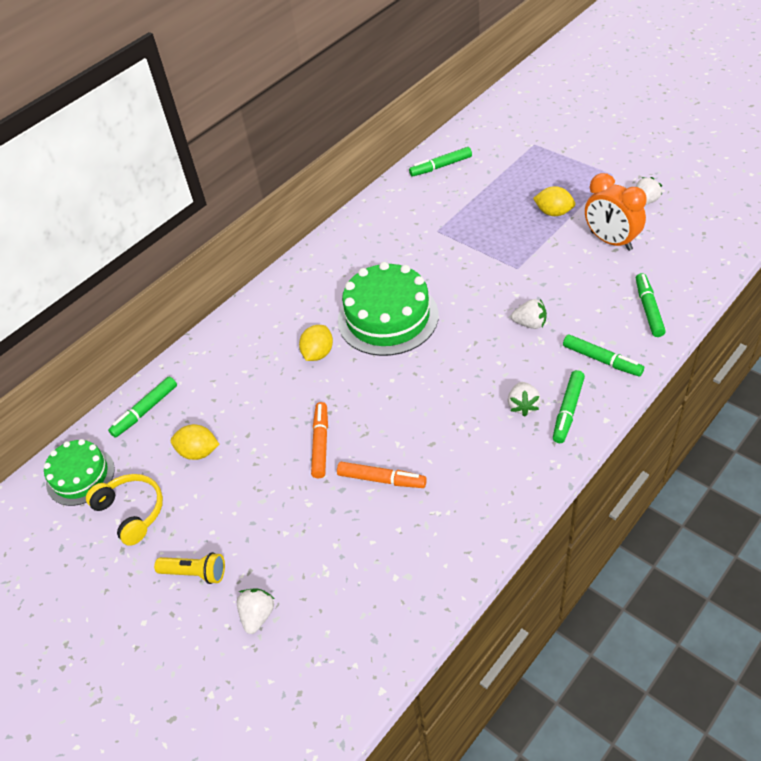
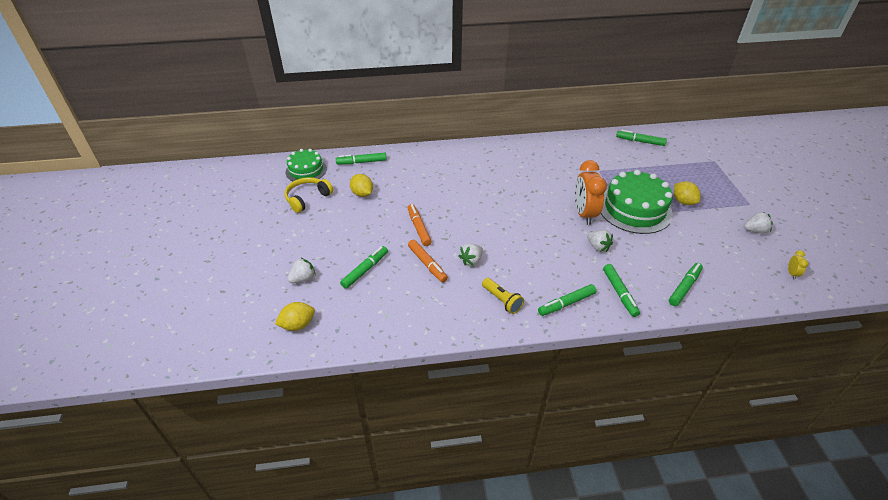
camera: 35 degrees right, 5 degrees down
yellow headphones [86,474,163,546] -> yellow headphones turned 135 degrees counterclockwise [285,177,333,213]
yellow flashlight [154,552,225,584] -> yellow flashlight moved to [482,278,524,314]
yellow lemon [299,325,333,361] -> yellow lemon moved to [275,302,315,331]
orange marker [311,402,328,478] -> orange marker turned 60 degrees counterclockwise [408,204,432,246]
green cake [338,262,439,356] -> green cake moved to [601,170,673,234]
white strawberry [508,382,541,417] -> white strawberry moved to [459,243,483,266]
orange clock [585,173,647,251] -> orange clock moved to [575,160,607,225]
none -> green marker [340,246,388,289]
none -> yellow clock [788,250,809,279]

